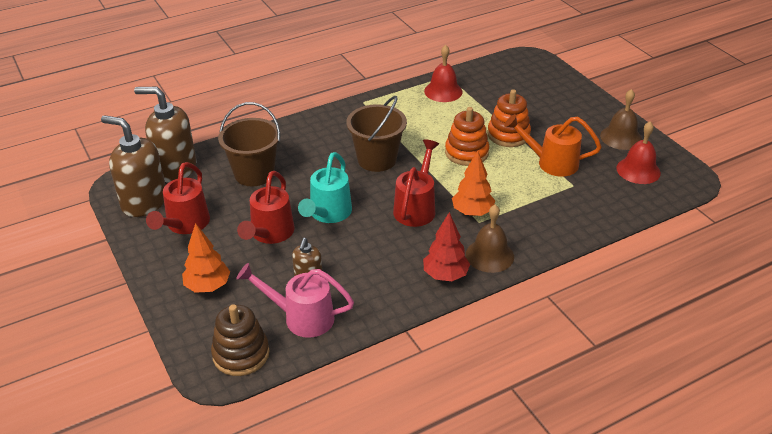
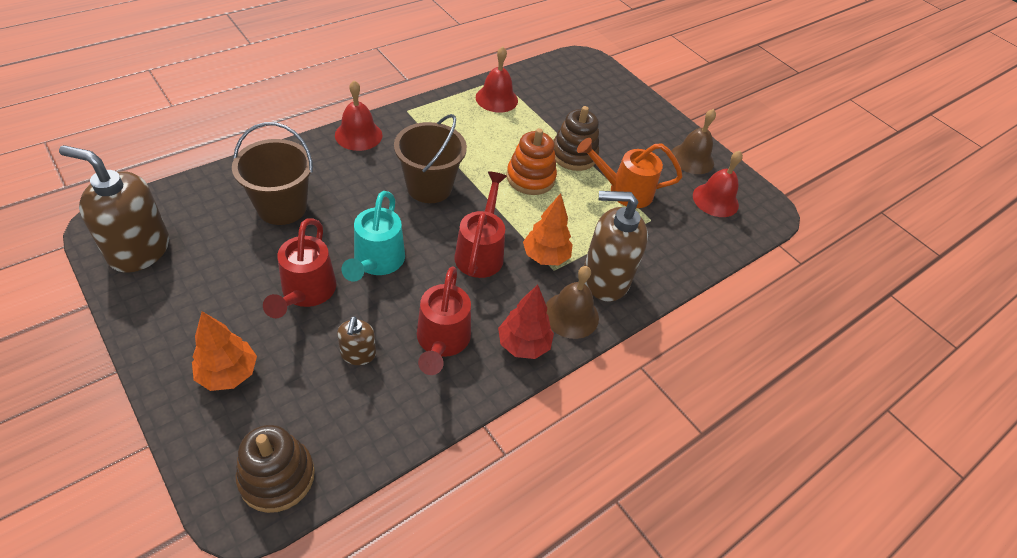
camera: 15 degrees left, 10 degrees up
brown soap dispenser [134,87,197,182] -> brown soap dispenser moved to [584,191,648,301]
red watering can [146,162,210,234] -> red watering can moved to [417,266,471,375]
pink watering can [236,263,354,338] -> none
orange stacking toy [487,89,531,147] -> brown stacking toy [553,106,599,171]
none -> red bell [335,80,382,151]

